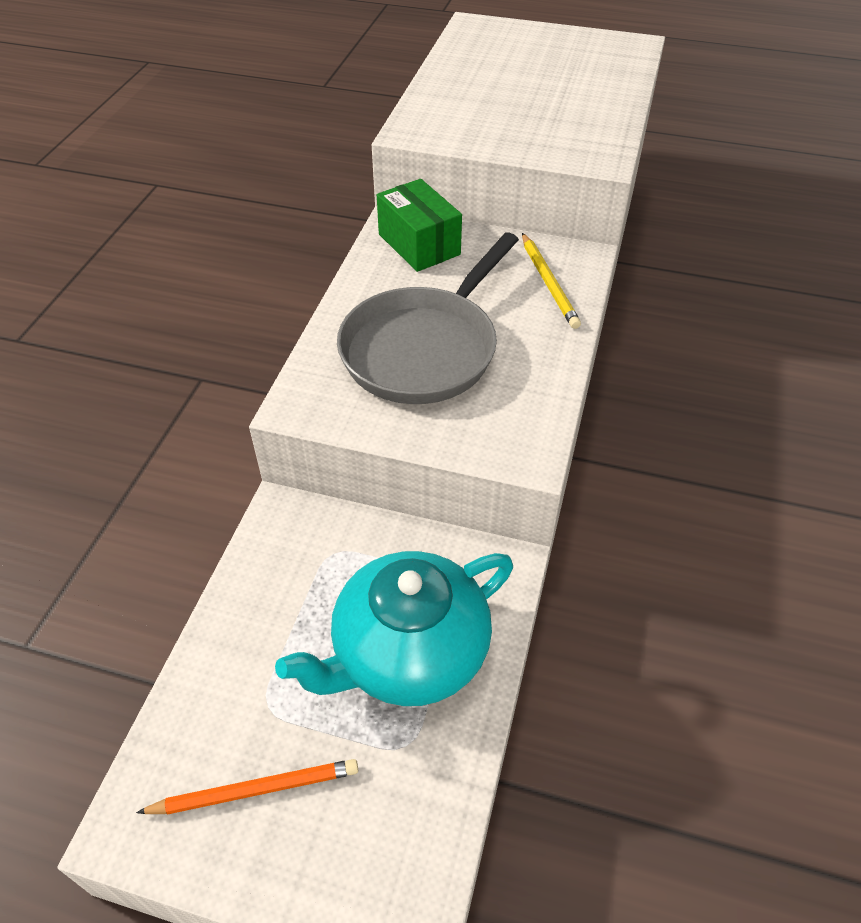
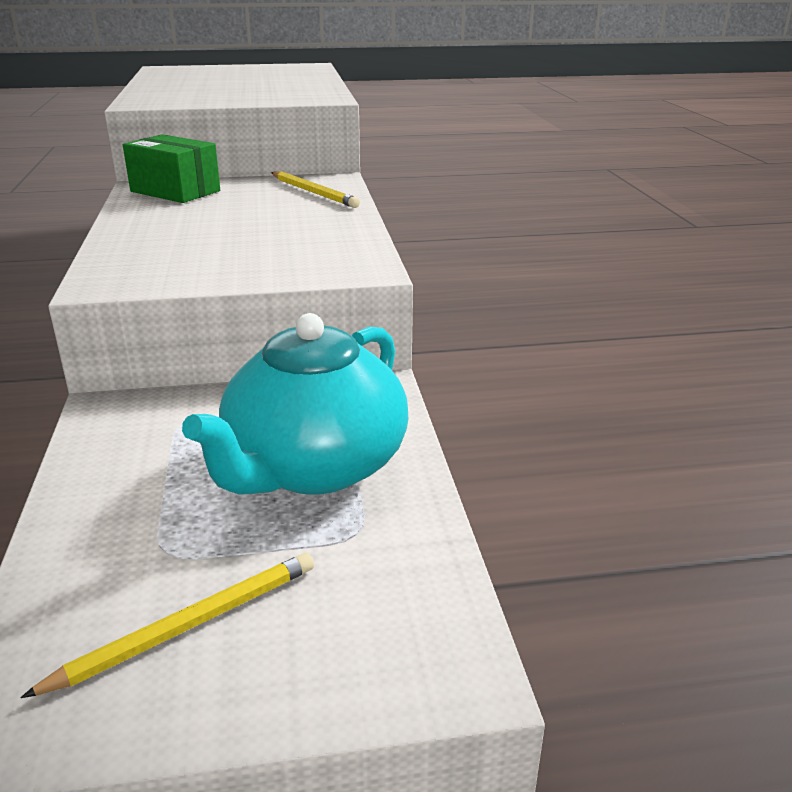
camera: 25 degrees left, 20 degrees down
orange pencil [136,759,358,814] -> yellow pencil [20,553,314,698]
grey pan [337,232,519,404] -> none

